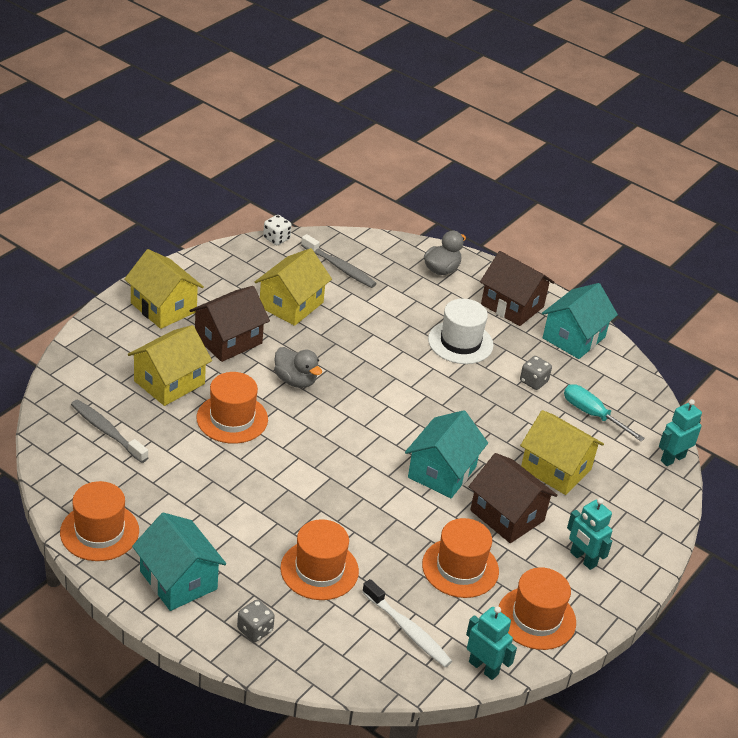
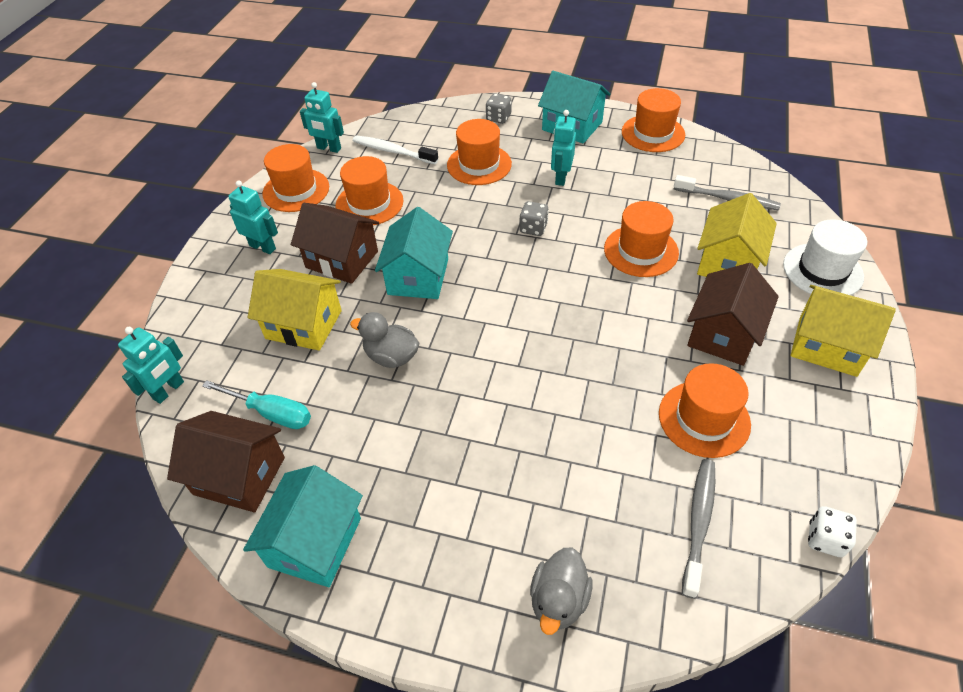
camera: 165 degrees right, 10 degrees up
yellow house [255,248,332,326] -> orange hat [659,363,751,458]
grey duck [274,347,322,388] -> grey duck moved to [350,312,419,368]
grey toothbrush [301,234,377,288] -> grey toothbrush turned 90 degrees clockwise [682,459,715,599]
white hat [428,299,494,364] -> white hat moved to [783,219,867,295]
brown house [480,251,555,326] -> brown house moved to [167,411,285,512]
grey dice [520,356,552,390] -> grey dice moved to [519,201,549,236]
none -> turquoise robot [551,110,576,186]

